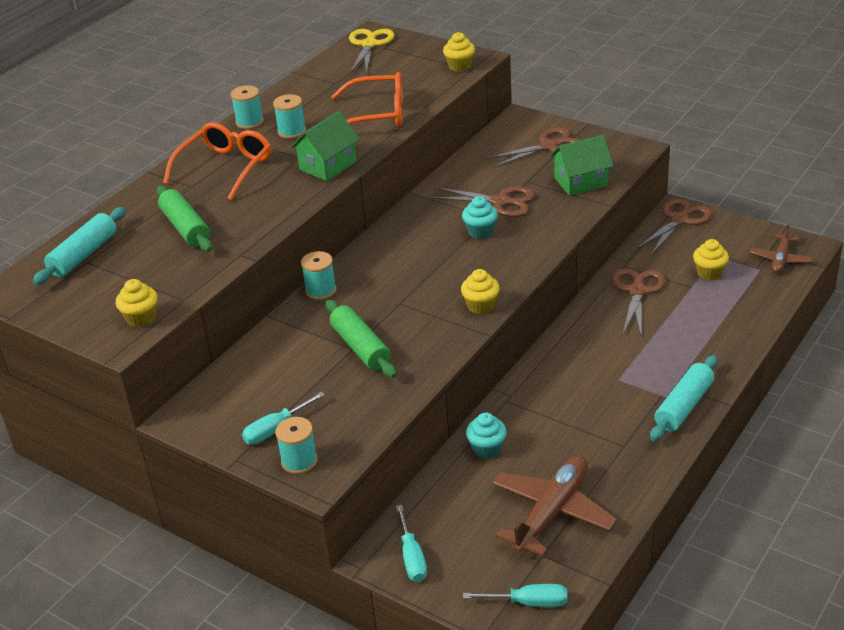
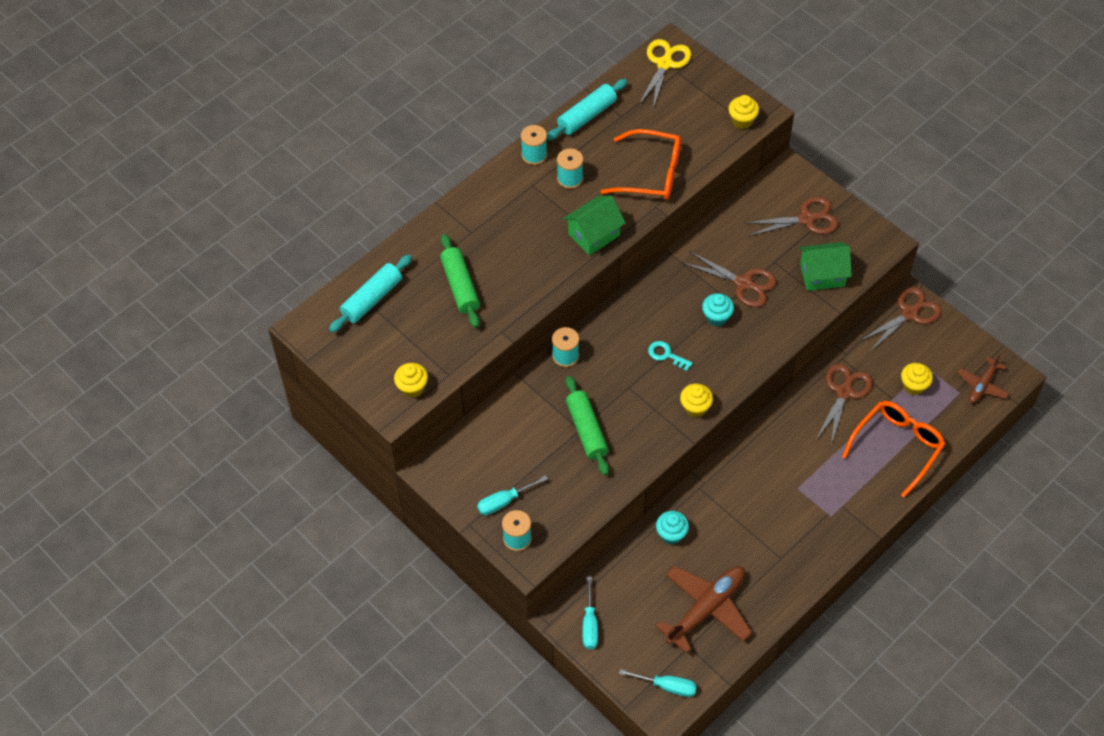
camera: 10 degrees right, 20 degrees up
orange glasses [163,122,271,201] -> orange glasses moved to [842,401,945,497]
turquoise rolling pin [650,355,718,441] -> turquoise rolling pin moved to [547,79,628,141]
none -> turquoise key [648,341,693,371]

